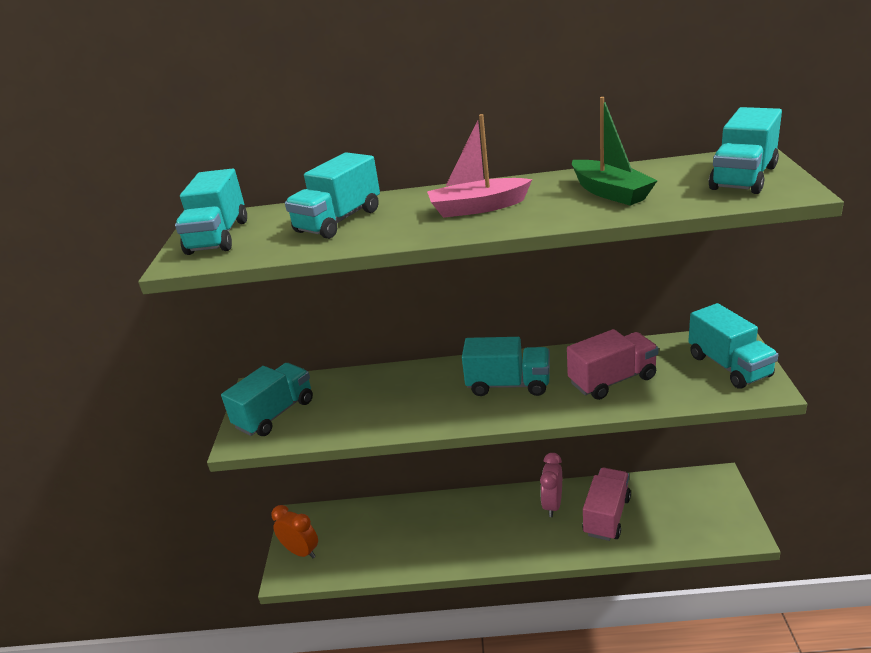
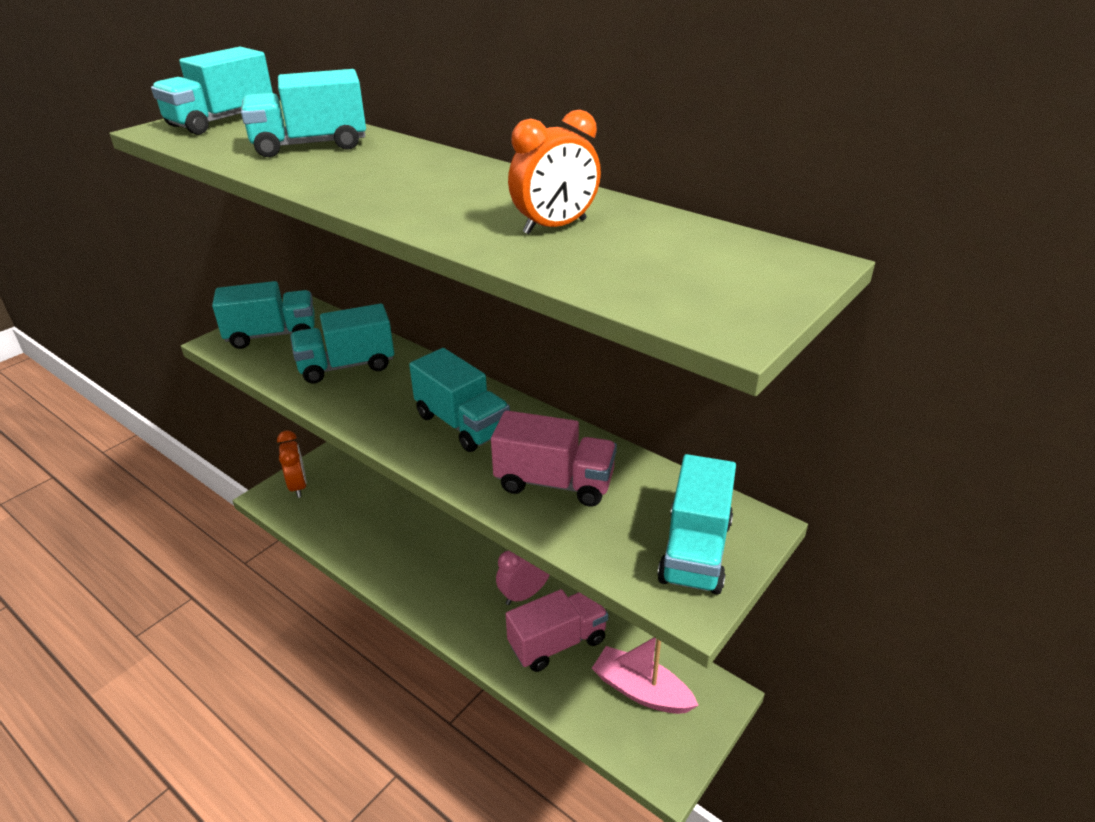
camera: 35 degrees right, 5 degrees up
pink boat [427,114,532,218] -> pink boat moved to [592,637,699,714]
green boat [572,97,657,205] -> orange clock [508,110,601,234]
turquoise truck [709,107,782,194] -> turquoise truck moved to [290,304,394,384]

